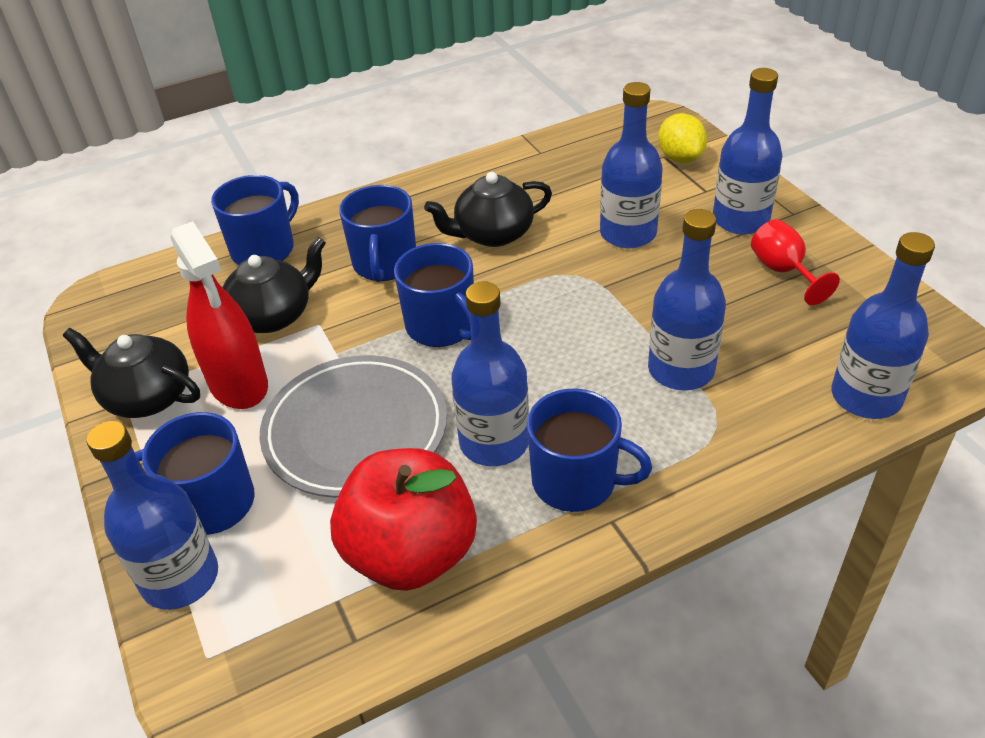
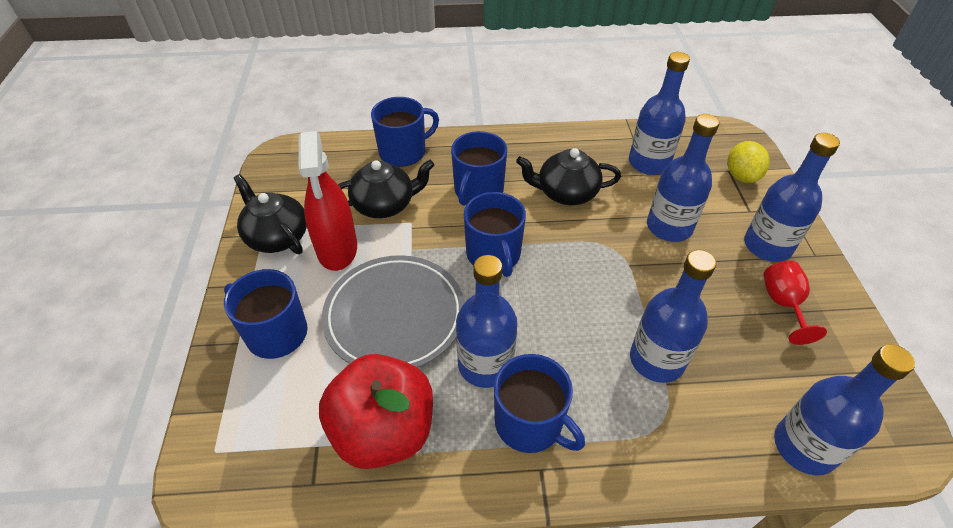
camera: 20 degrees right, 5 degrees up
blue bottle [87,421,218,610] -> blue bottle moved to [629,52,690,175]

